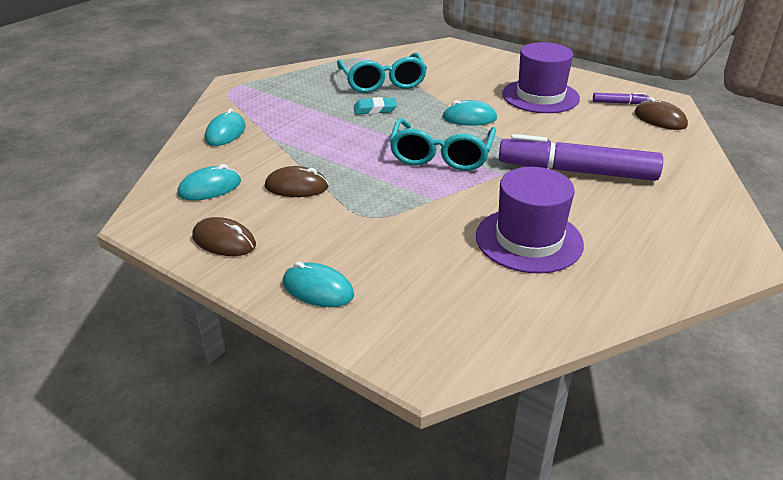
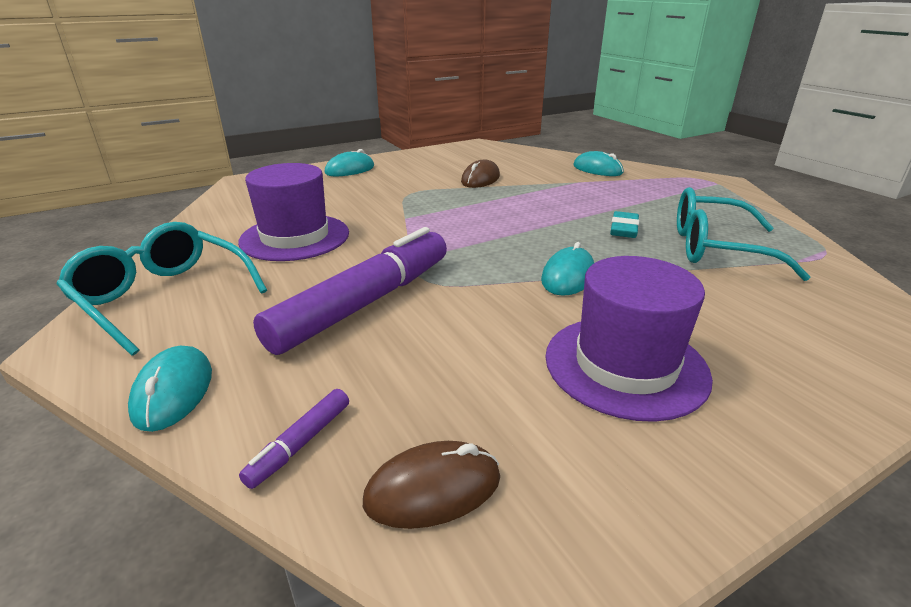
camera: 115 degrees right, 5 degrees down
turquoise mouse [177,164,241,201] -> turquoise mouse moved to [128,346,212,432]
brown mouse [192,217,256,256] -> none
turquoise glasses [389,118,496,171] -> turquoise glasses moved to [56,222,267,356]
purple marker [593,93,649,104] -> purple marker moved to [239,389,349,489]

